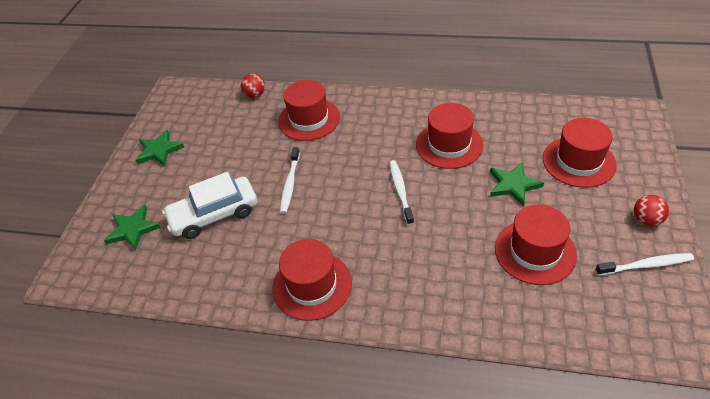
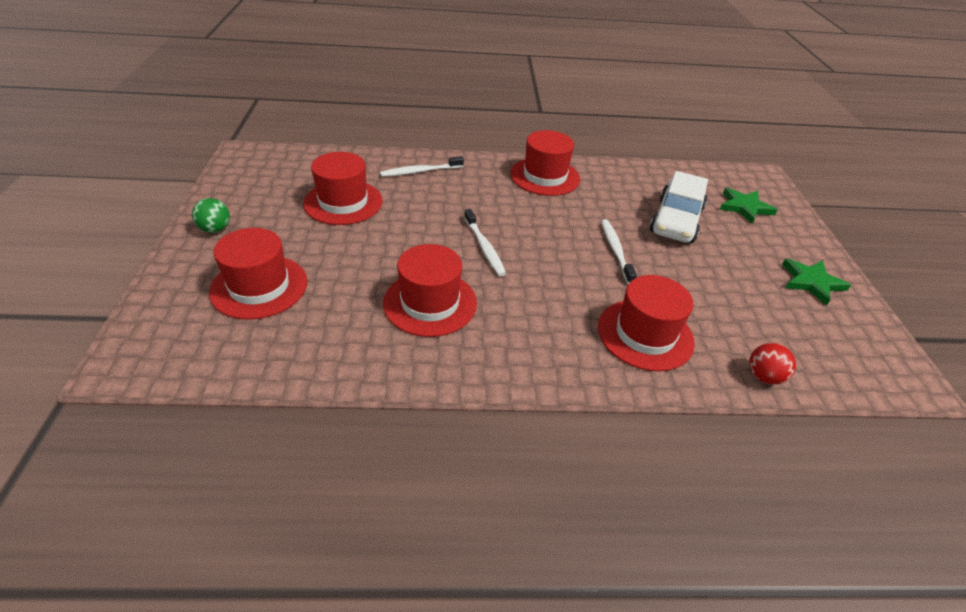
camera: 160 degrees right, 5 degrees down
white car [162,172,257,239] -> white car turned 150 degrees clockwise [650,171,708,243]
green star [490,162,544,206] -> none
white toothbrush [595,253,694,276] -> white toothbrush moved to [380,156,464,177]
red ball [634,195,669,226] -> green ball [192,198,230,233]

